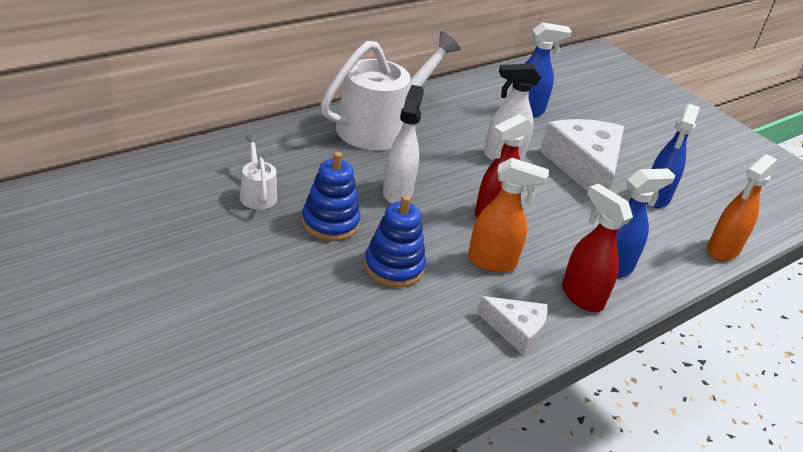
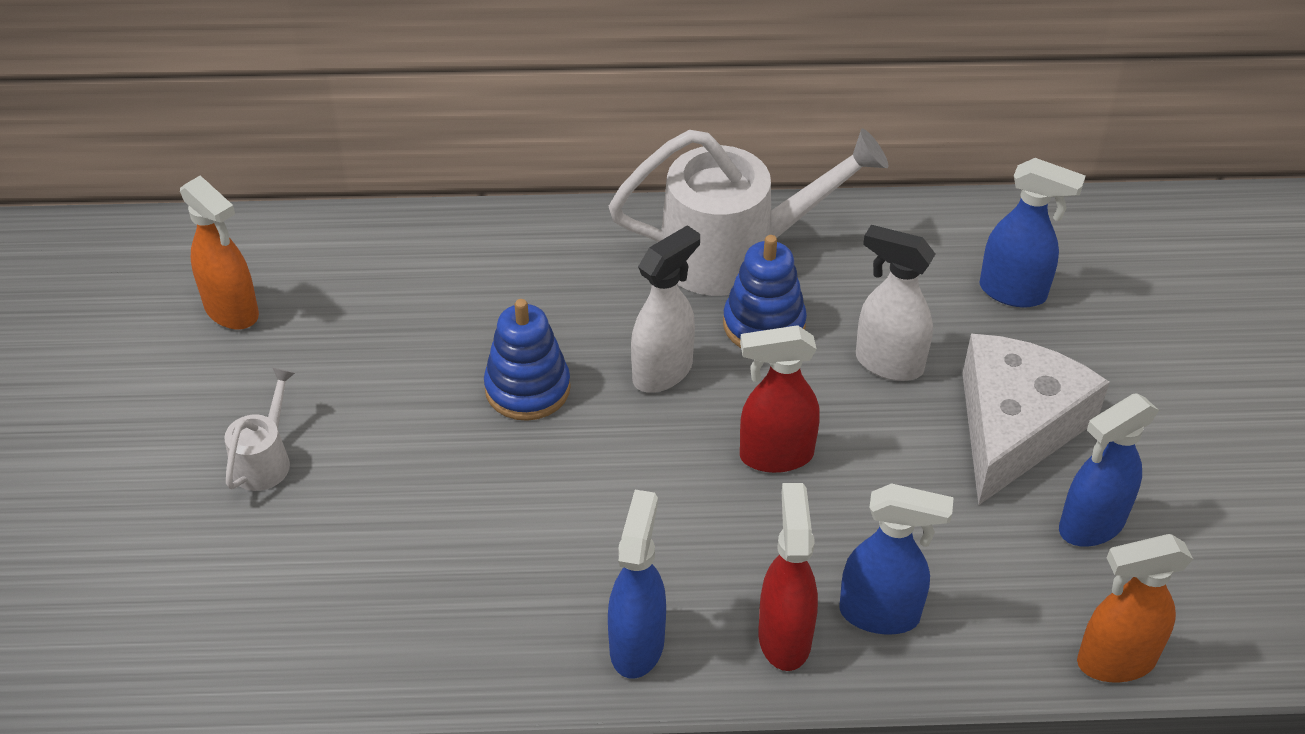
camera: 40 degrees right, 10 degrees up
white watering can [240,134,277,210] -> white watering can moved to [224,368,295,491]
blue stacking toy [364,195,426,288] -> blue stacking toy moved to [723,235,807,348]
orange spray bottle [468,158,549,273] -> orange spray bottle moved to [180,175,259,330]
white cheese [477,296,548,355] -> blue spray bottle [608,490,666,678]

